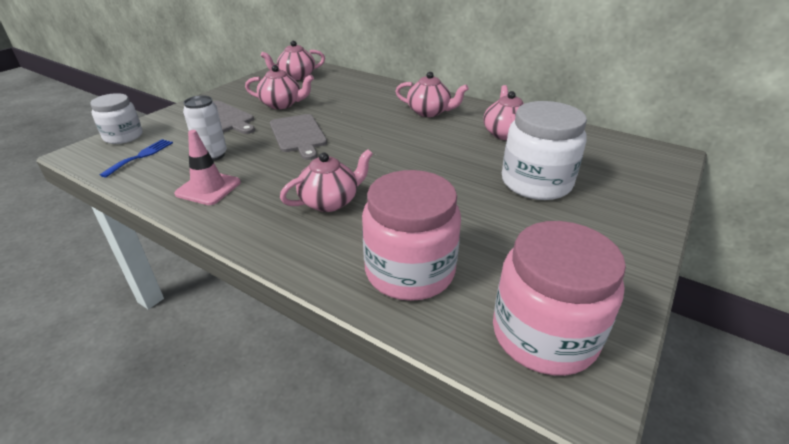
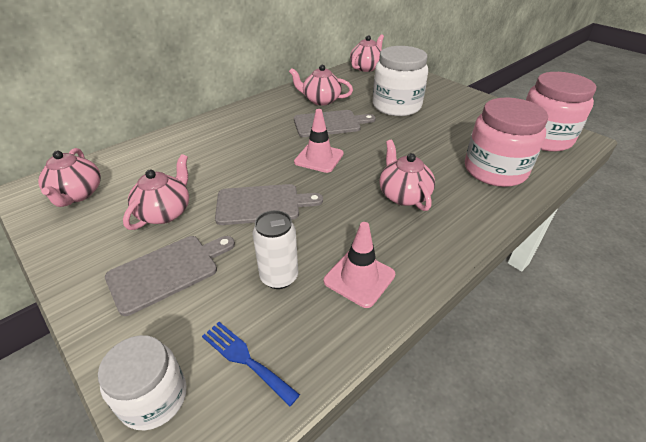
camera: 75 degrees left, 5 degrees up
pink teapot [395,72,469,117] -> pink teapot moved to [350,34,384,72]
none -> pink traffic cone [294,109,344,173]
none -> grey cutting board [294,110,375,137]

